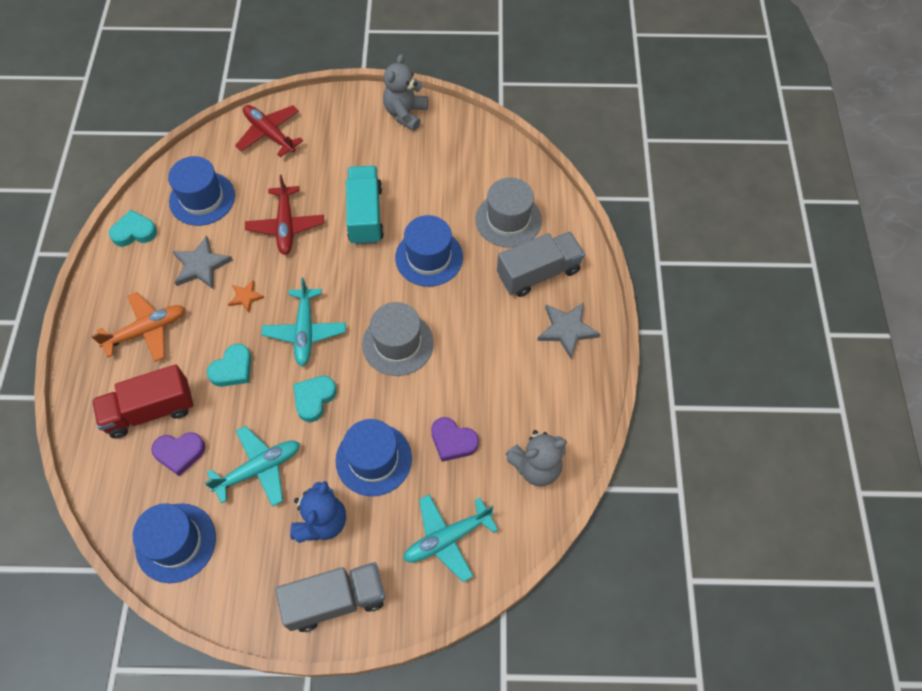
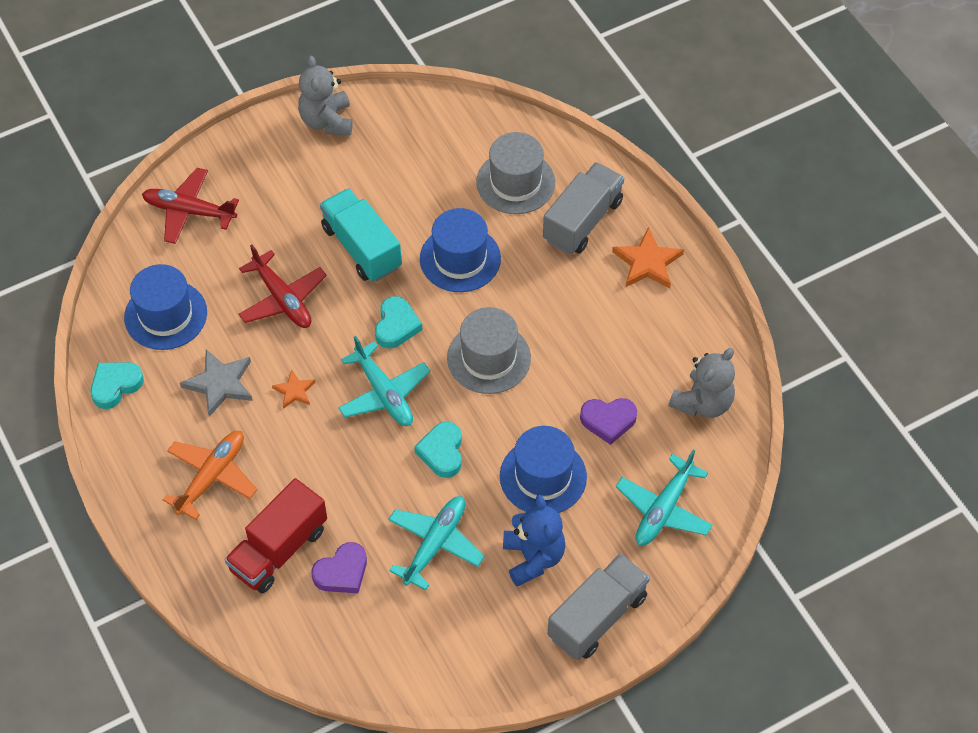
camera: 30 degrees left, 5 degrees down
blue hat [132,503,216,583] -> none
turquoise heart [207,344,252,387] -> turquoise heart moved to [375,296,422,348]
grey star [537,302,600,359] -> orange star [612,227,684,289]

